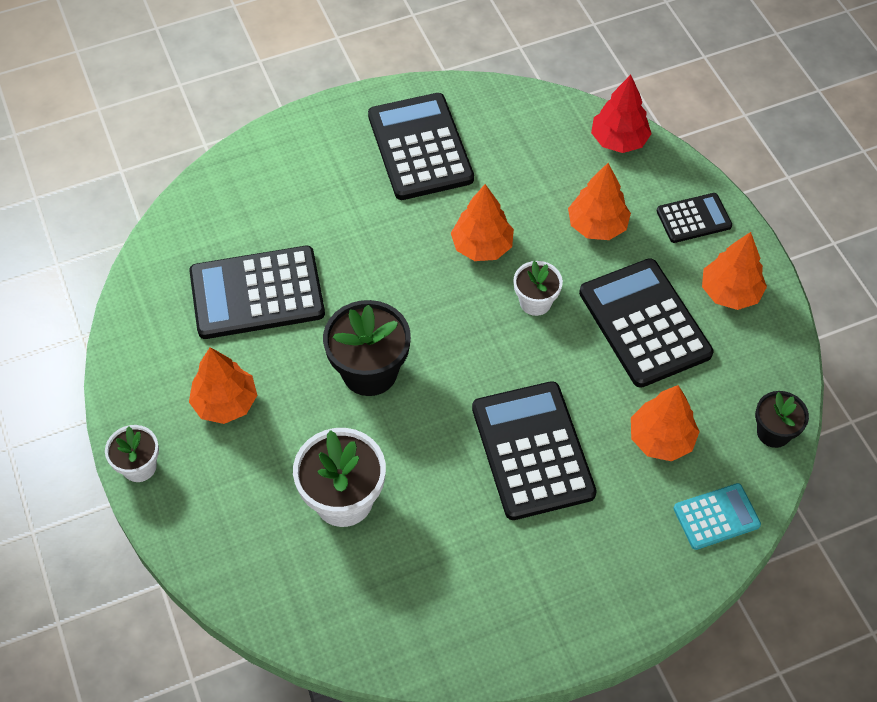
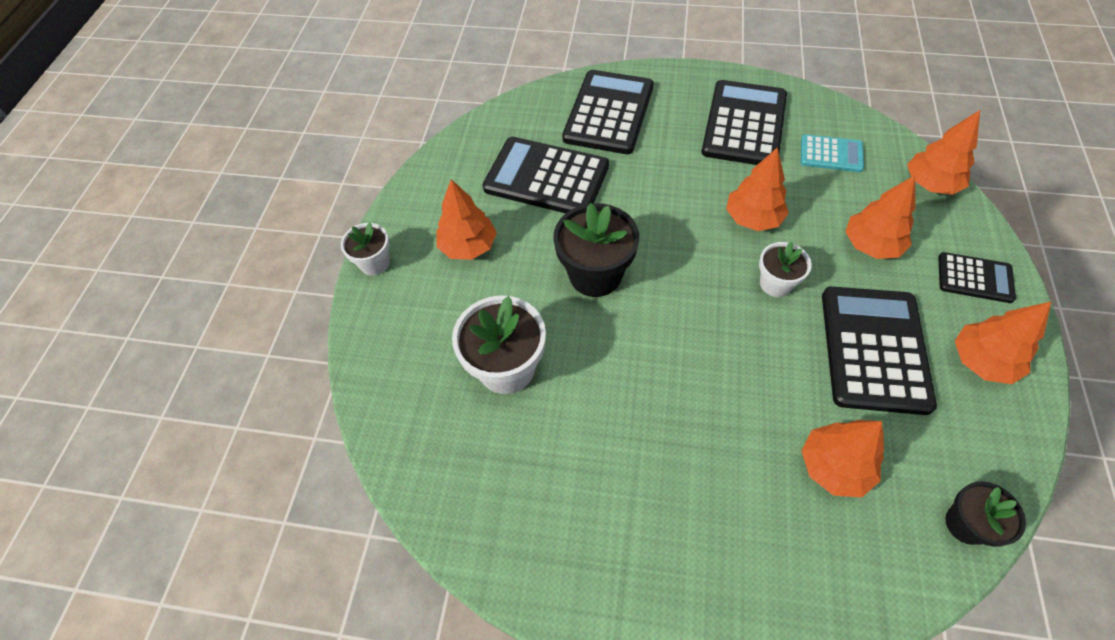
camera: 35 degrees right, 0 degrees up
black calculator [472,381,597,520] -> black calculator moved to [562,70,654,154]
red tree [591,75,652,153] -> orange tree [907,110,980,195]
turquoise calculator [673,483,761,550] -> turquoise calculator moved to [801,134,864,172]

